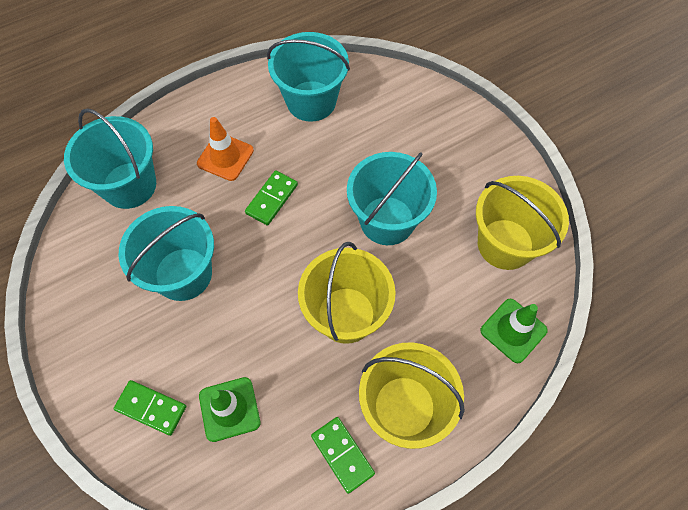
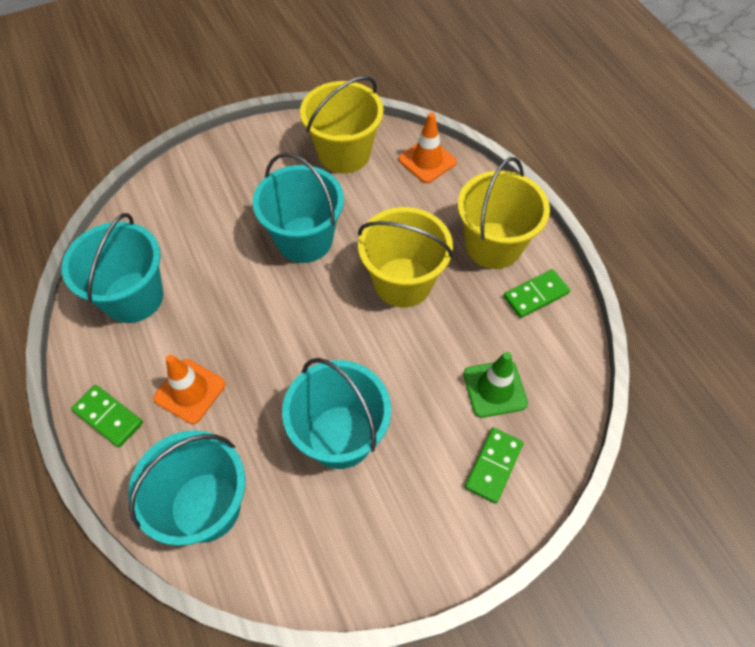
camera: 85 degrees left, 5 degrees down
green domino [245,170,298,226] -> green domino moved to [71,385,143,447]
green traffic cone [480,299,548,363] -> orange traffic cone [398,112,457,183]

